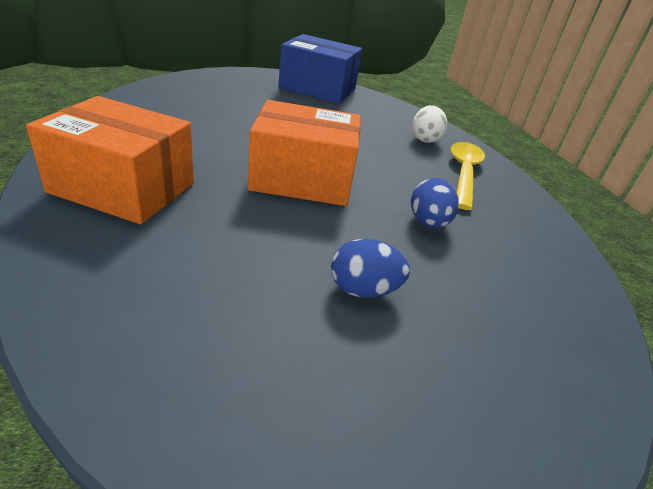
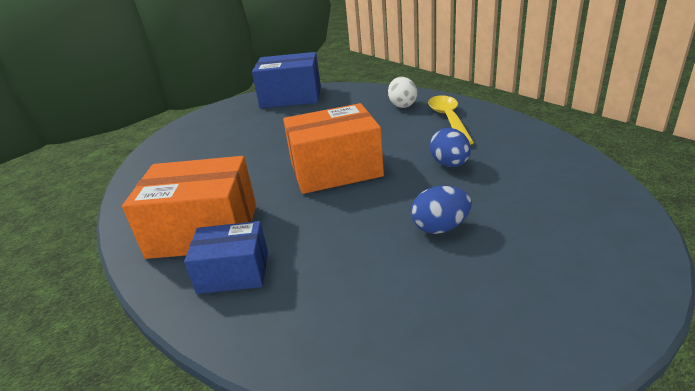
camera: 10 degrees left, 5 degrees down
none -> blue box [184,221,268,294]

